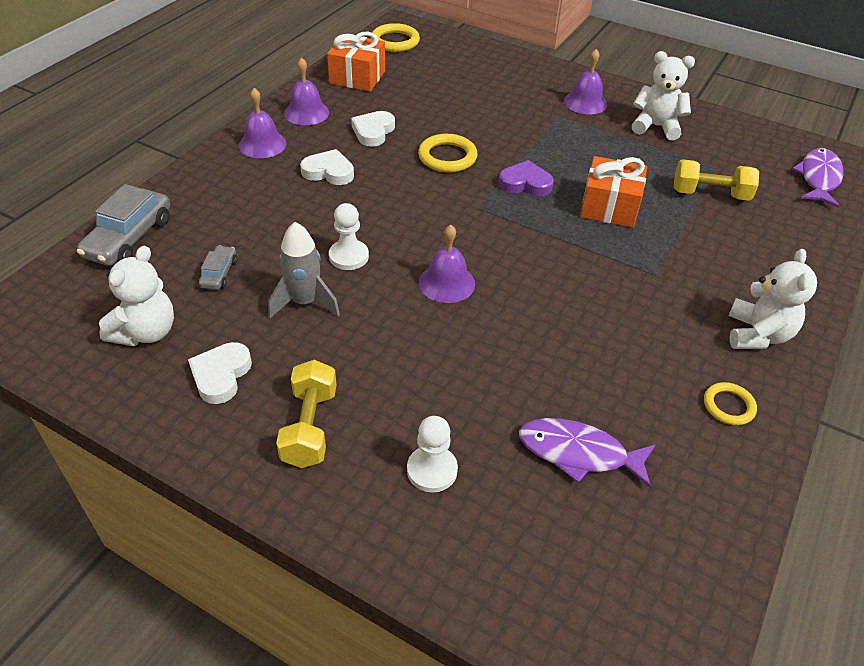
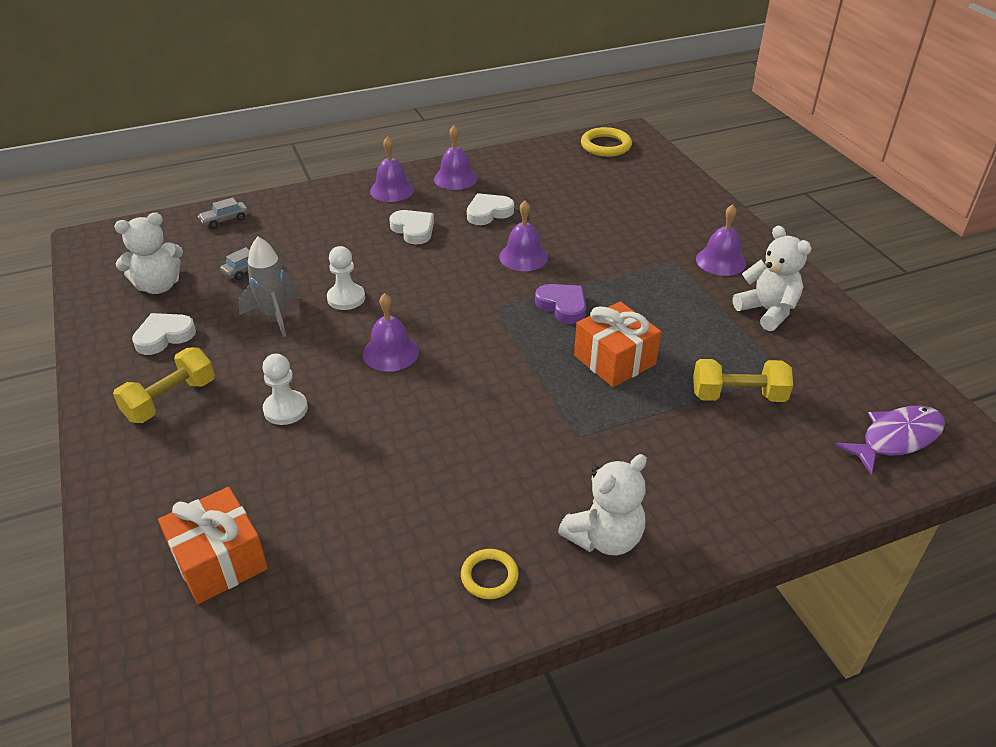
camera: 40 degrees right, 5 degrees down
grey car [77,184,170,266] -> grey car [198,198,249,228], size x0.53
orange gift [327,31,385,91] -> orange gift moved to [158,487,268,604]
white pawn [407,416,458,493] -> white pawn moved to [262,354,308,425]
yellow ring [418,134,477,173] -> purple bell [499,200,548,271]
purple fish [519,418,655,487] -> none
yellow dumbbell [674,159,759,201] -> yellow dumbbell turned 45 degrees counterclockwise [693,359,793,402]

